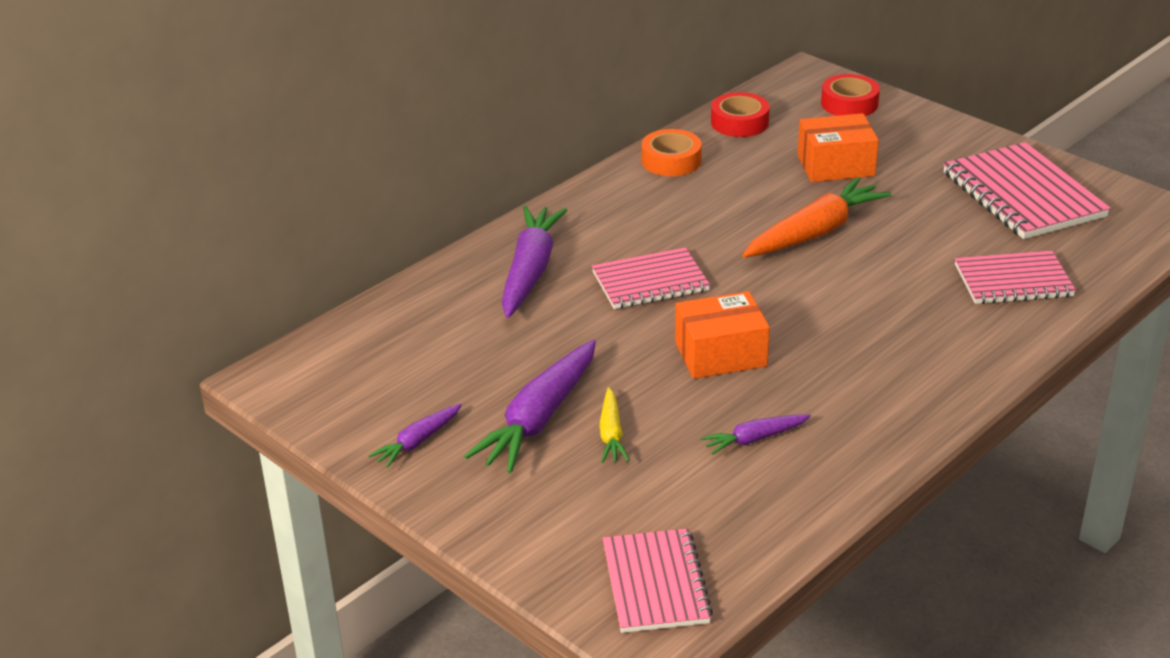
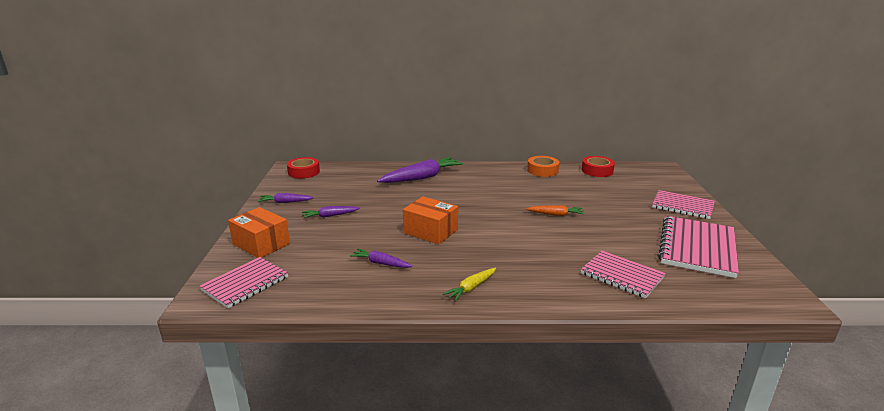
camera: 45 degrees right, 10 degrees down
purple carrot [464,339,596,473] -> purple carrot [302,206,360,218], size x0.52
pink notebook [592,247,710,309] -> pink notebook moved to [652,190,715,219]
yellow carrot [599,387,630,463] -> yellow carrot moved to [443,268,496,302]
orange carrot [742,177,891,258] -> orange carrot [526,205,584,216], size x0.52
orange box [798,113,879,182] -> orange box moved to [228,207,290,258]
red tape [821,74,880,116] -> red tape moved to [287,157,320,179]

